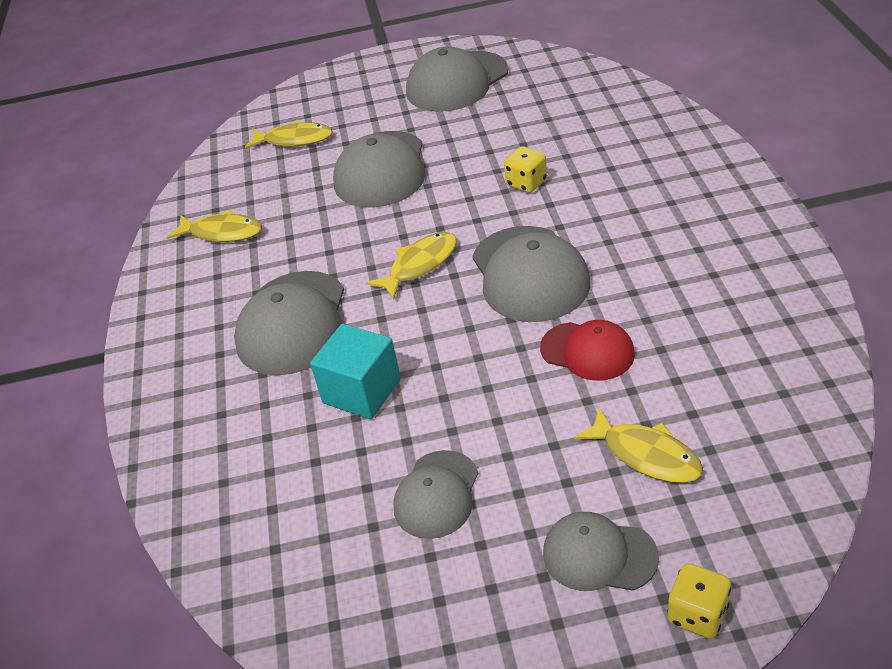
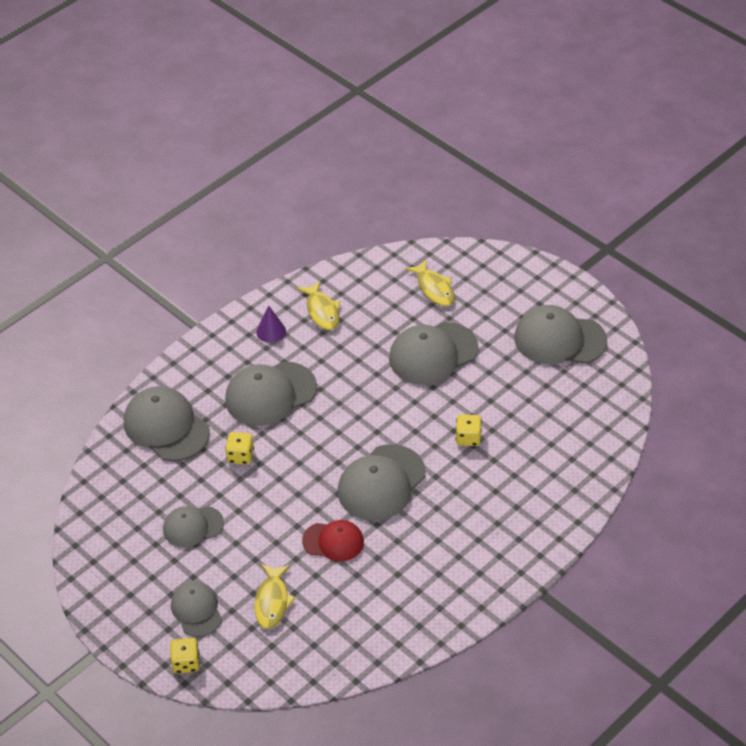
camera: 50 degrees right, 5 degrees up
turquoise cube [310,324,401,419] -> yellow dice [225,432,254,464]
yellow fish [366,232,457,300] -> none
red cap [540,320,635,381] -> red cap turned 75 degrees counterclockwise [302,520,364,561]
none -> grey cap [124,386,210,461]
none -> purple cone [256,305,286,343]

